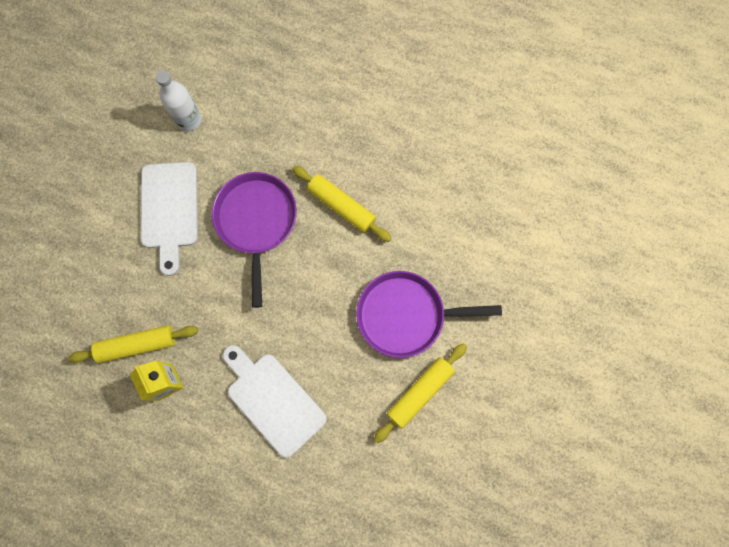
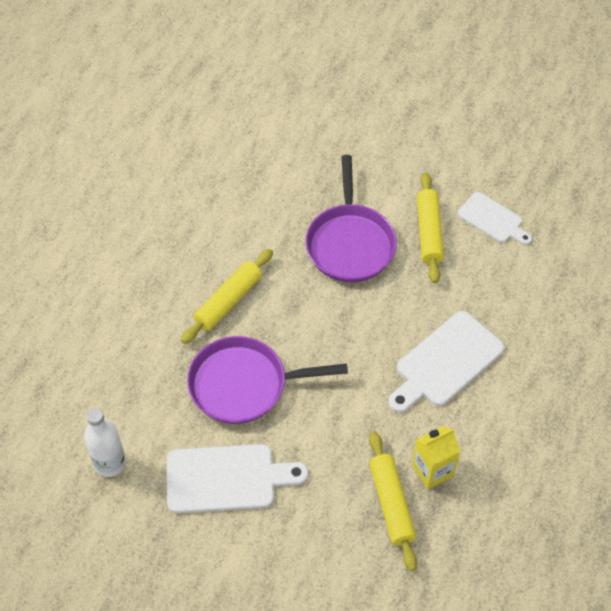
camera: 90 degrees left, 20 degrees down
yellow rolling pin [374,343,467,443] -> yellow rolling pin turned 45 degrees clockwise [417,172,444,283]
none -> white cutting board [457,192,532,245]

